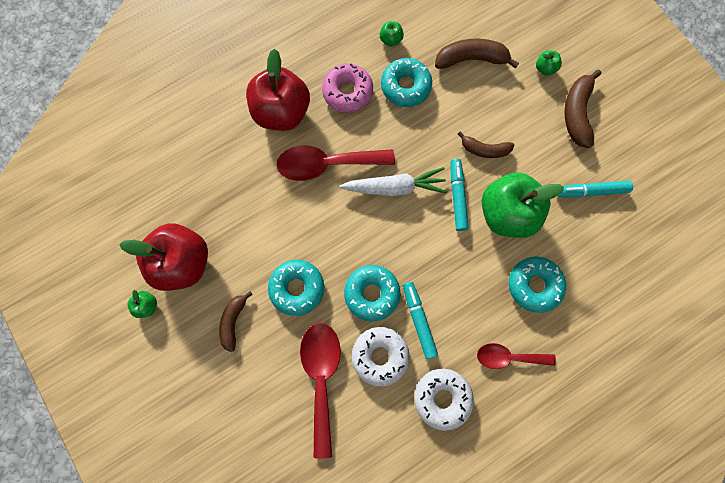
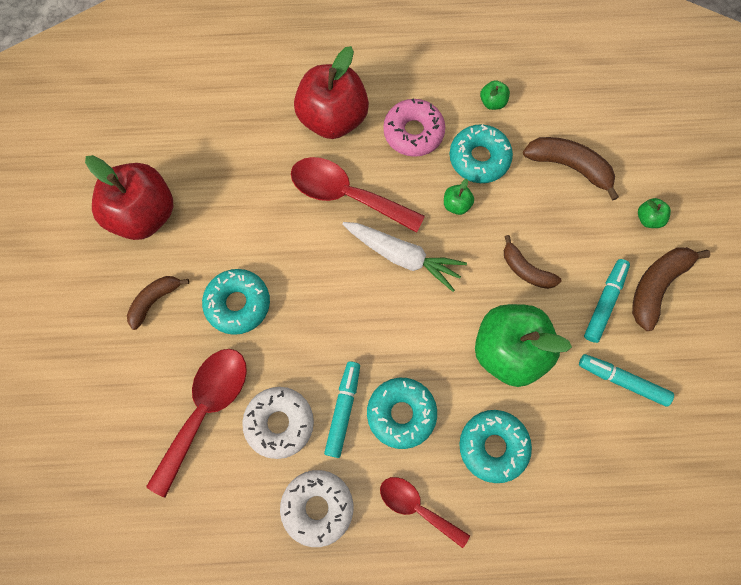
camera: 30 degrees right, 5 degrees down
green apple [128,290,157,318] -> green apple moved to [444,179,474,215]
turquoise donut [344,265,400,321] -> turquoise donut moved to [367,378,437,449]
turquoise marker [451,159,469,231] -> turquoise marker moved to [584,259,630,343]

